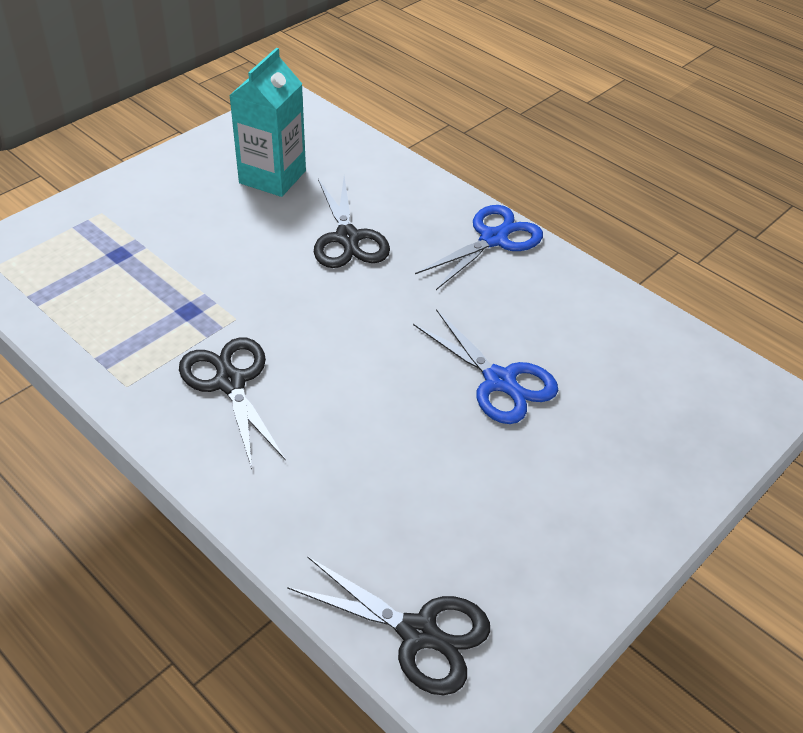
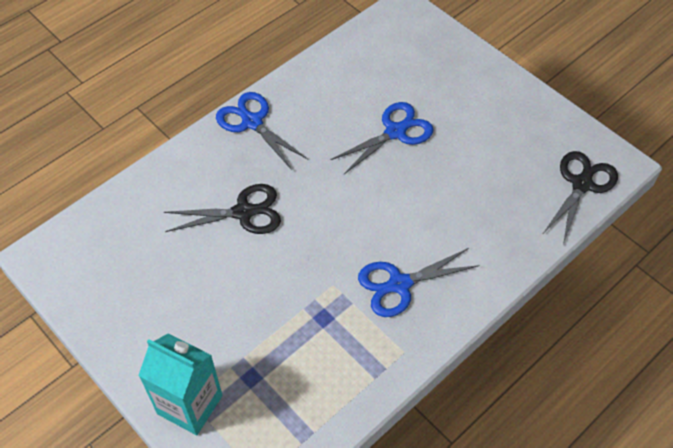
camera: 85 degrees left, 10 degrees up
black scissors [179,337,286,469] -> blue scissors [358,248,480,317]
turquoise carton [229,48,306,197] -> turquoise carton moved to [138,333,223,435]

